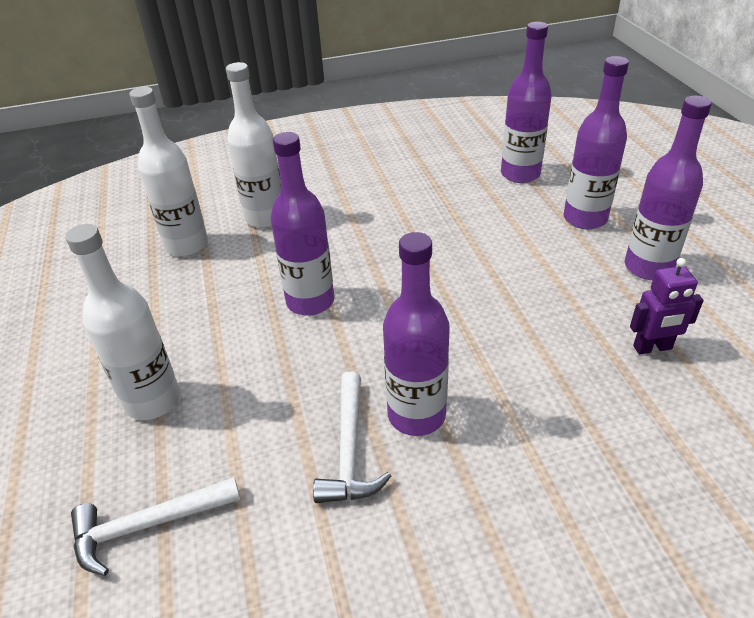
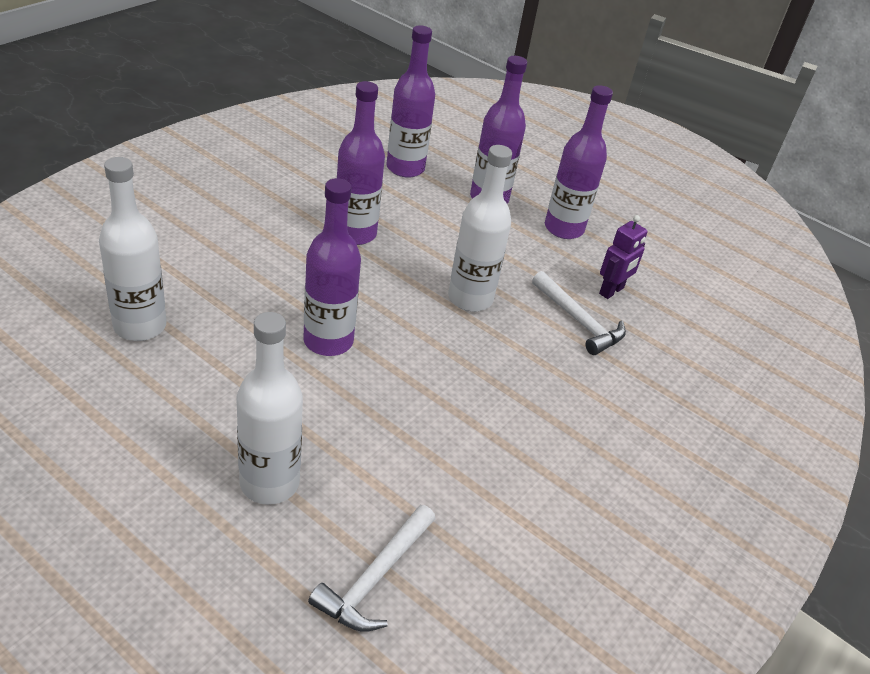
camera: 45 degrees left, 0 degrees up
white bottle [226,62,281,228] -> white bottle moved to [448,145,512,312]
white hammer [313,372,391,503] -> white hammer moved to [532,271,626,355]
purple bottle [383,232,450,436] -> purple bottle moved to [337,81,385,245]

